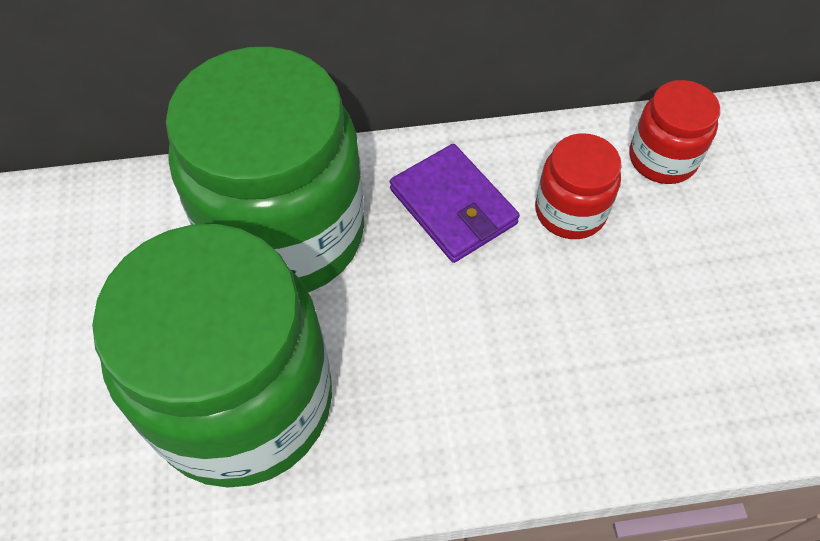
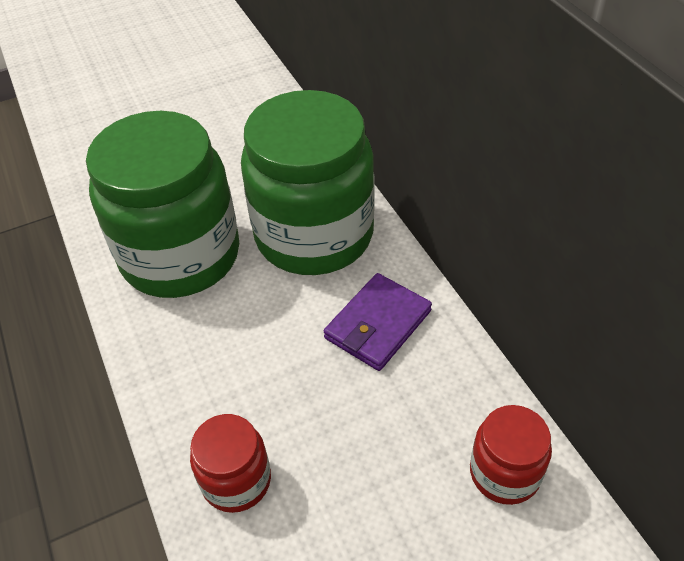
camera: 75 degrees right, 10 degrees down
red jar [535,133,622,239] -> red jar moved to [190,414,271,513]

